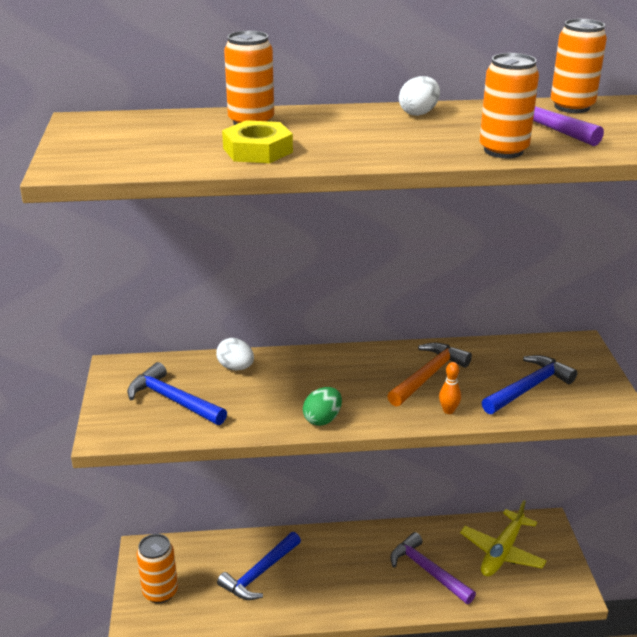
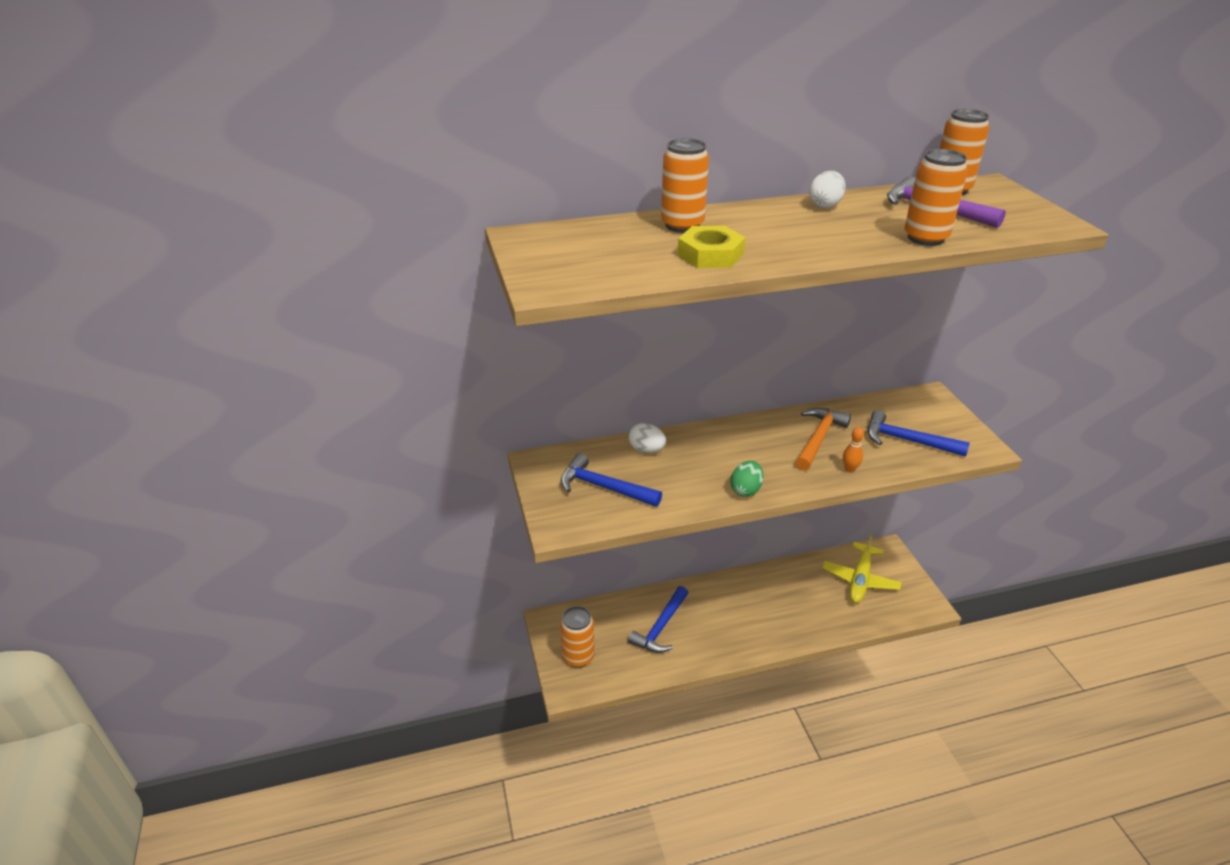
camera: 10 degrees left, 5 degrees up
purple hammer [390,532,476,604] -> none
blue hammer [481,355,577,414] -> blue hammer turned 105 degrees counterclockwise [868,410,970,456]

